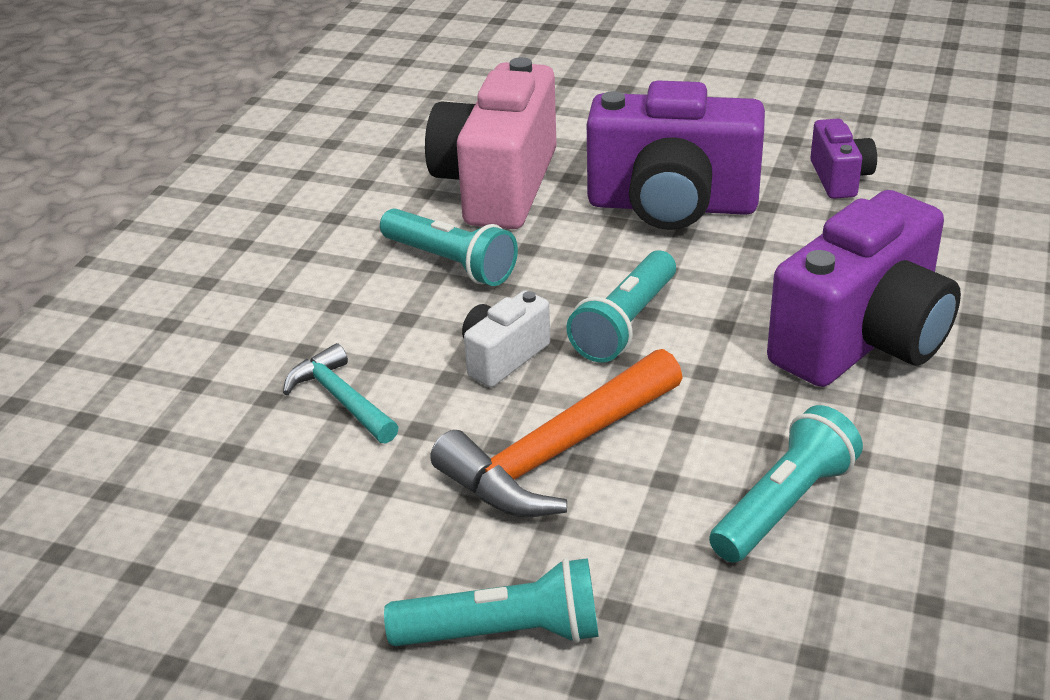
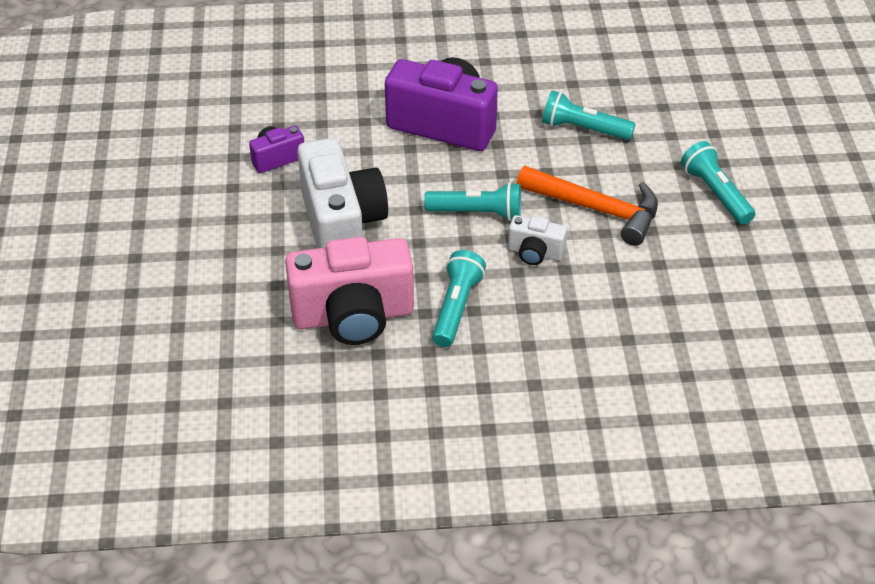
camera: 115 degrees left, 10 degrees up
turquoise hammer [283,343,399,443] -> none
purple camera [587,81,765,230] -> white camera [297,138,388,248]

